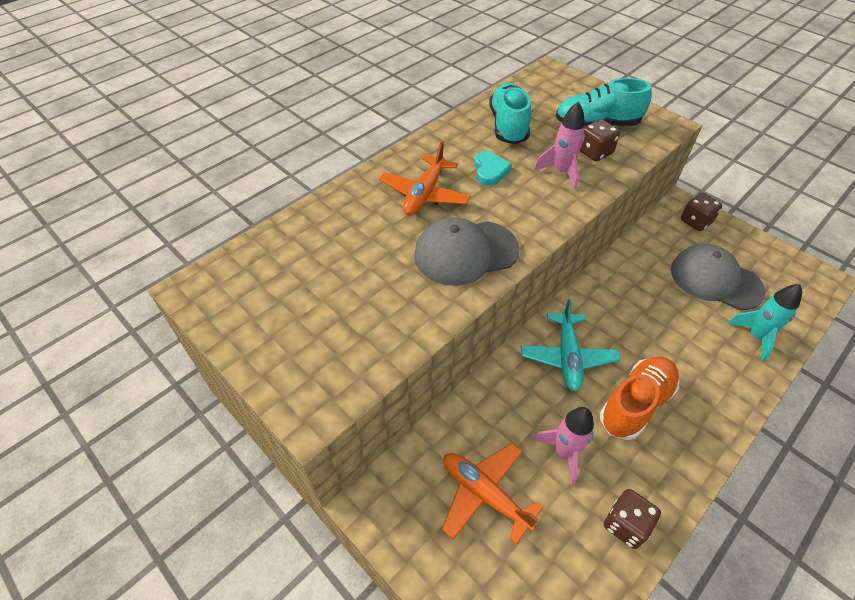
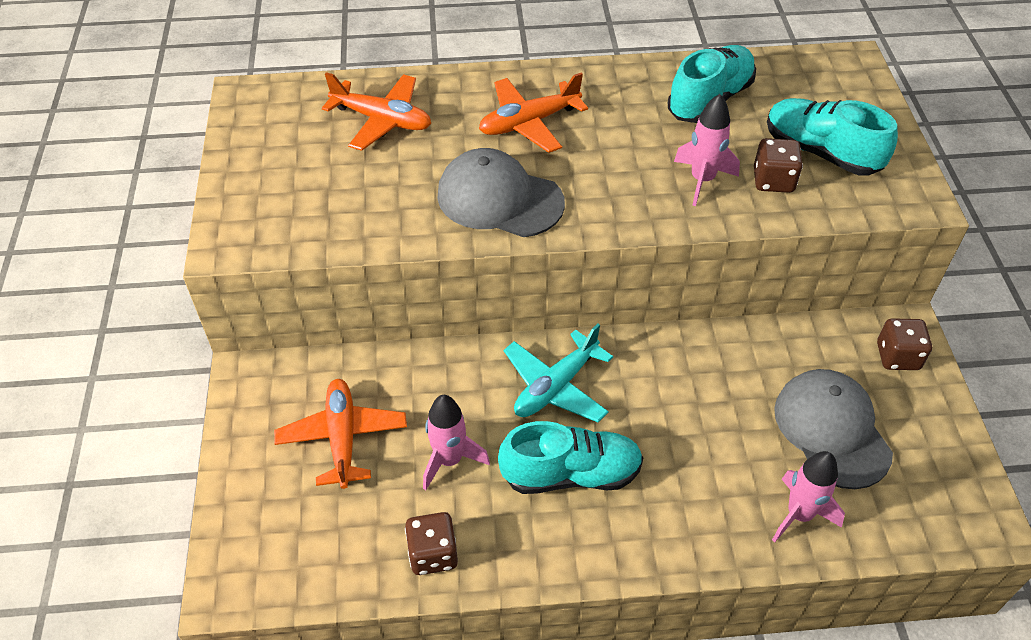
camera: 40 degrees right, 0 degrees up
turquoise heart [474,151,512,186] -> none
orange shoe [600,356,679,440] -> turquoise shoe [498,421,643,494]
turquoise rocket [727,284,802,361] -> pink rocket [772,451,845,542]
none -> orange plane [322,72,431,151]

